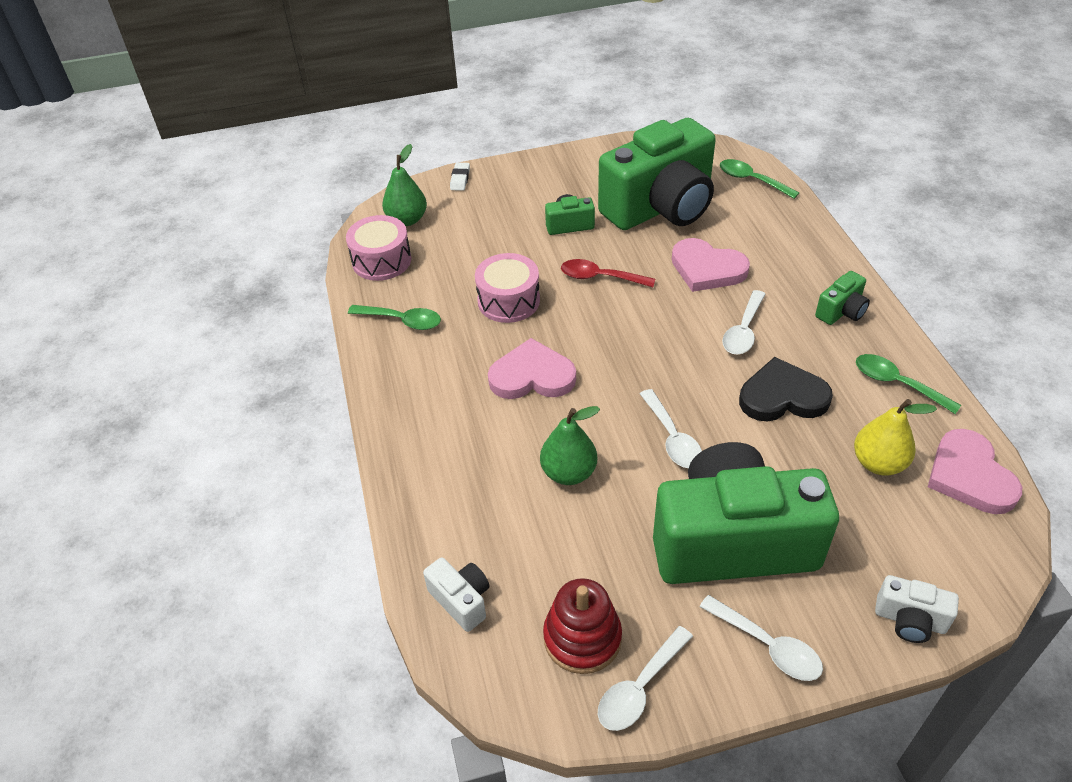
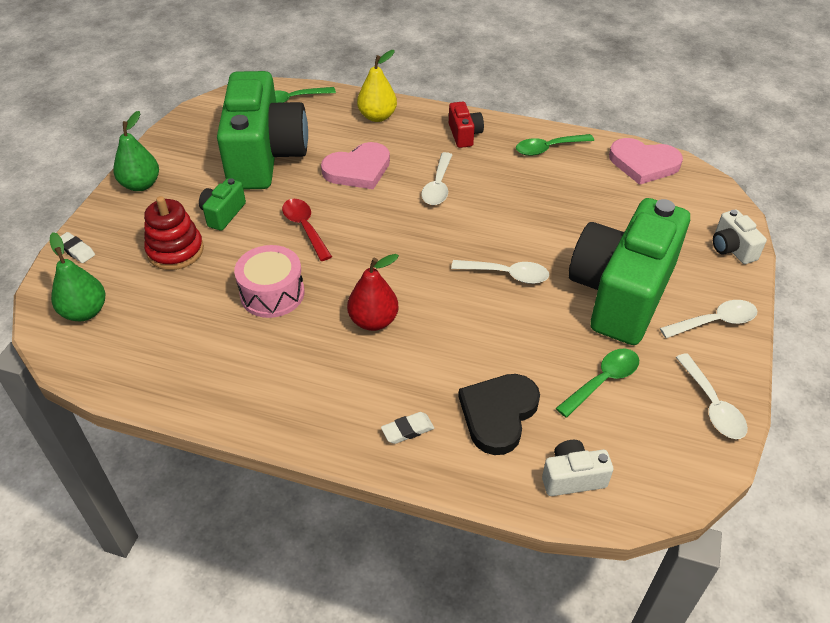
camera: 60 degrees left, 0 degrees up
pink drum [346,215,411,281] -> none
green spoon [348,305,441,330] -> green spoon moved to [556,348,639,418]
pink heart [488,338,576,399] -> red pear [347,254,399,331]
green pear [540,406,600,485] -> green pear moved to [113,111,159,191]
red stacking toy [543,578,622,674] -> red stacking toy moved to [144,196,204,270]
red spoon [561,259,655,287] -> red spoon turned 105 degrees clockwise [282,199,332,261]
white spoon [722,290,766,354] -> white spoon turned 45 degrees clockwise [421,152,452,205]
black heart [739,357,833,422] -> black heart moved to [459,374,540,455]
green camera [815,271,870,325] -> red camera [449,102,484,148]
yellow pear [854,399,937,476] -> yellow pear moved to [357,50,397,122]
white camera [875,575,959,643] -> white camera turned 105 degrees clockwise [713,209,767,264]
none -> white eraser [381,412,434,444]

